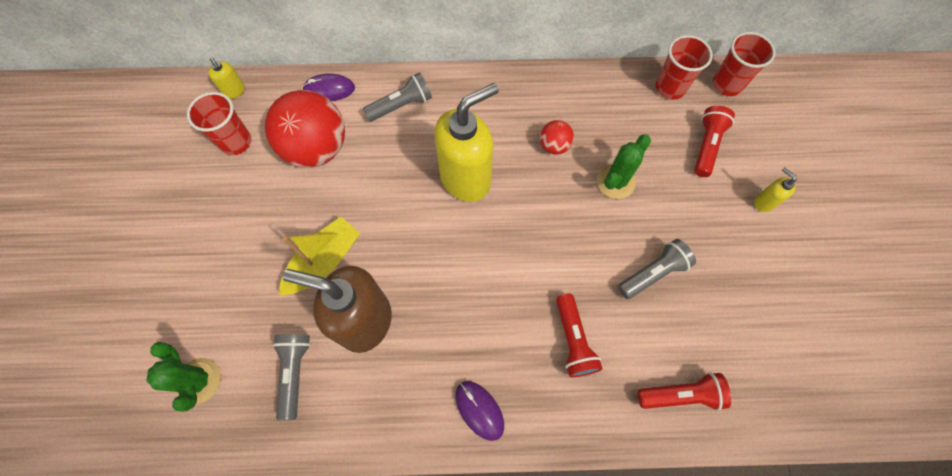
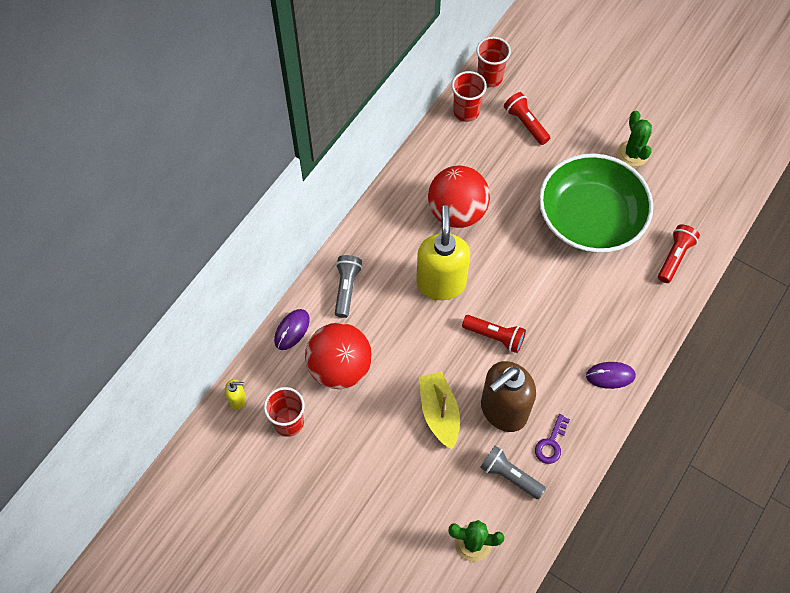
camera: 55 degrees left, 5 degrees down
red ball [540,120,574,155] -> red ball [428,166,490,228], size x2.17
red flashlight [556,294,603,377] -> red flashlight moved to [462,315,526,353]
green cactus [597,134,651,199] -> green cactus moved to [618,111,652,167]
grey flashlight [618,239,696,299] -> green bowl [539,153,653,253]
yellow soap dispenser [754,167,797,212] -> none
none -> purple key [535,414,570,464]

